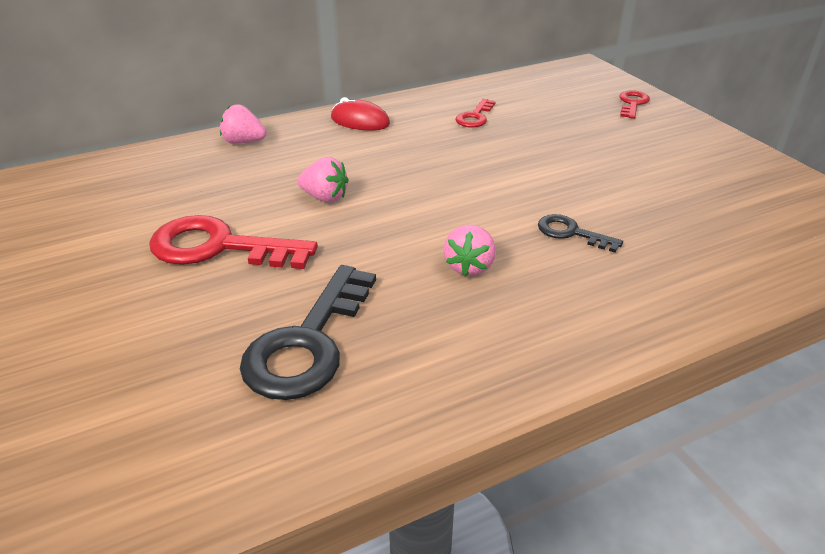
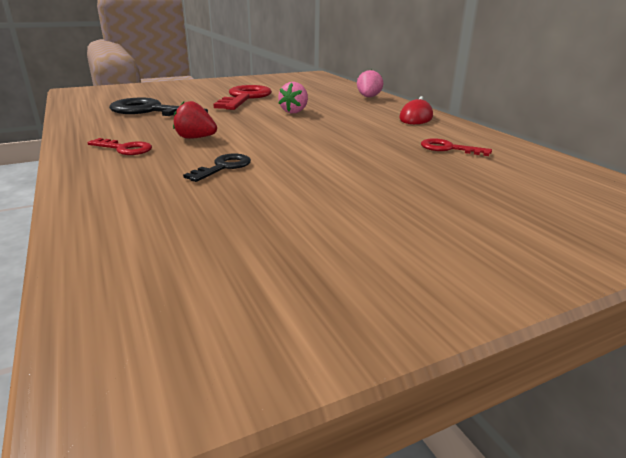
camera: 90 degrees right, 10 degrees down
pink strawberry [444,225,496,276] -> red strawberry [173,101,217,139]
red key [619,90,650,119] -> red key moved to [87,138,152,155]

